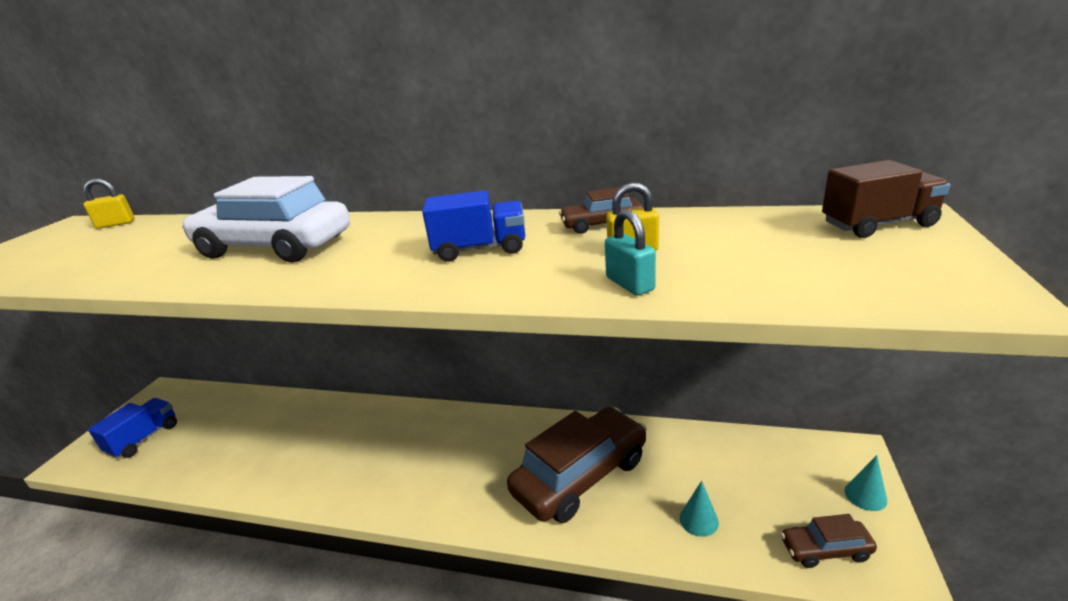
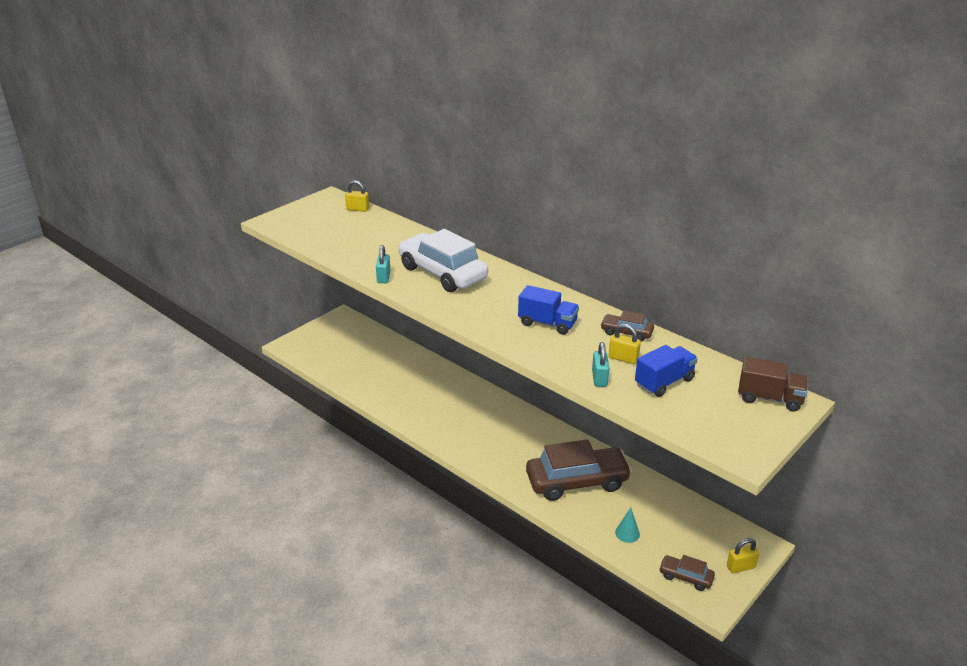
camera: 25 degrees right, 5 degrees up
blue truck [88,398,177,459] -> blue truck moved to [635,345,698,397]
turquoise cone [845,455,887,511] -> yellow padlock [727,538,759,573]
none -> turquoise padlock [376,245,391,283]

